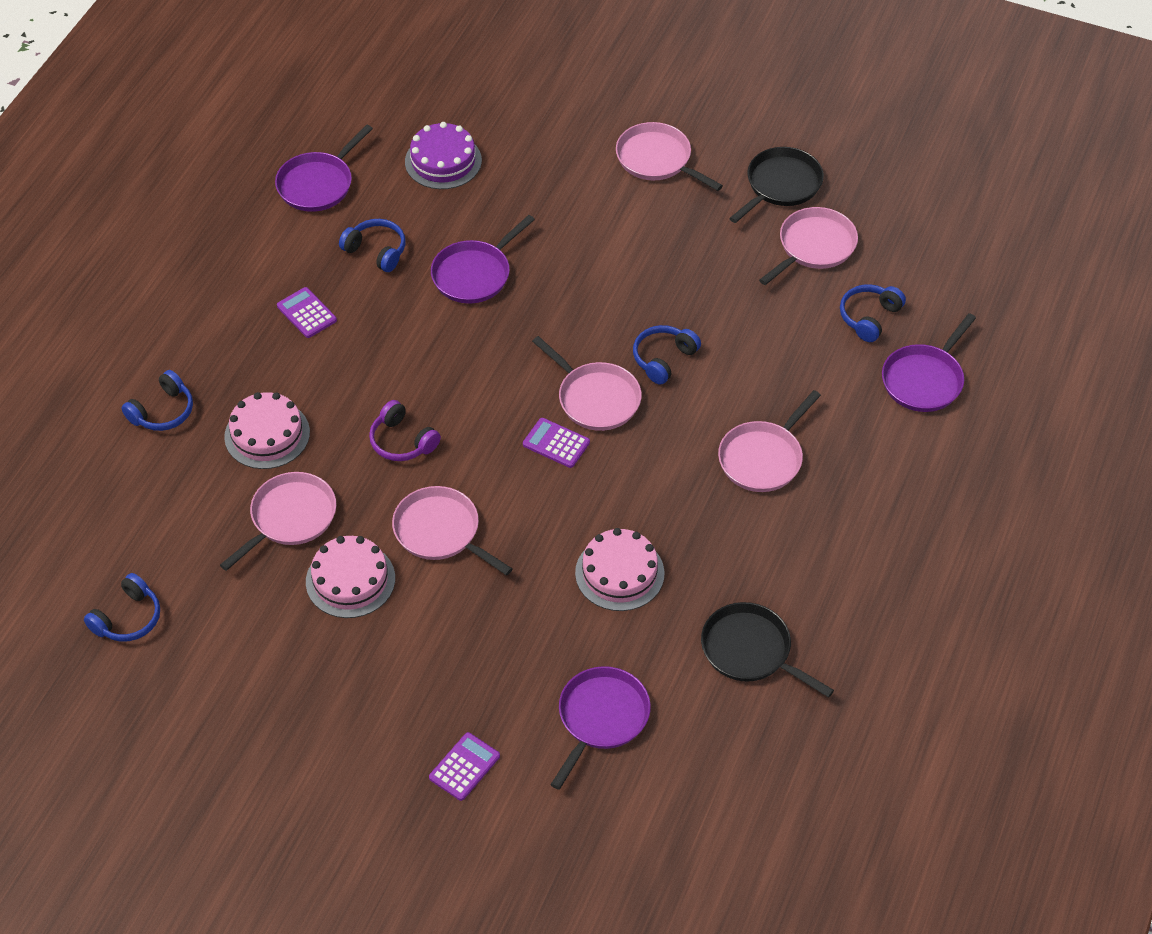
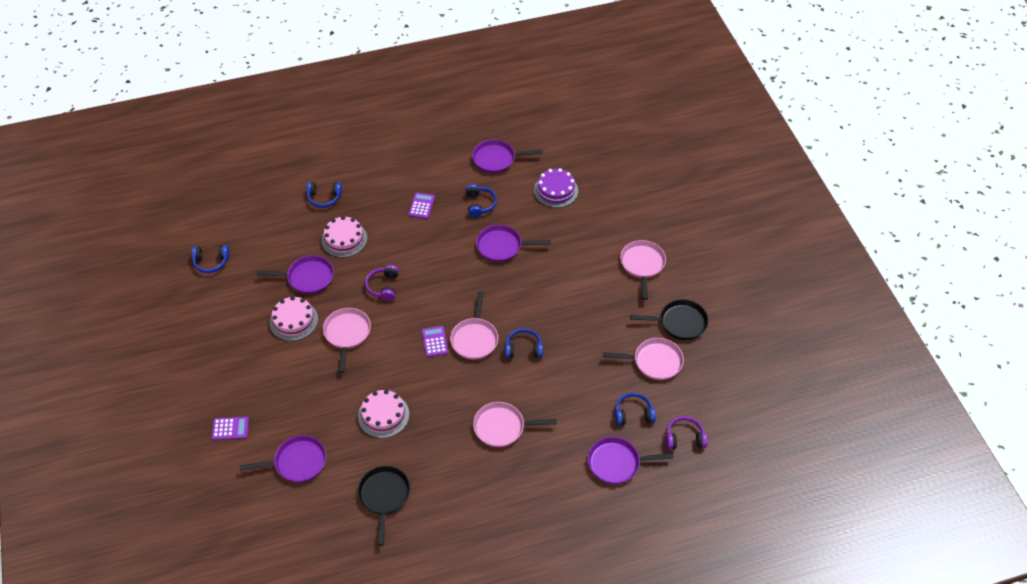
camera: 50 degrees right, 0 degrees up
pink pan [220,472,336,571] -> purple pan [257,255,334,294]
none -> purple headphones [666,416,707,450]

